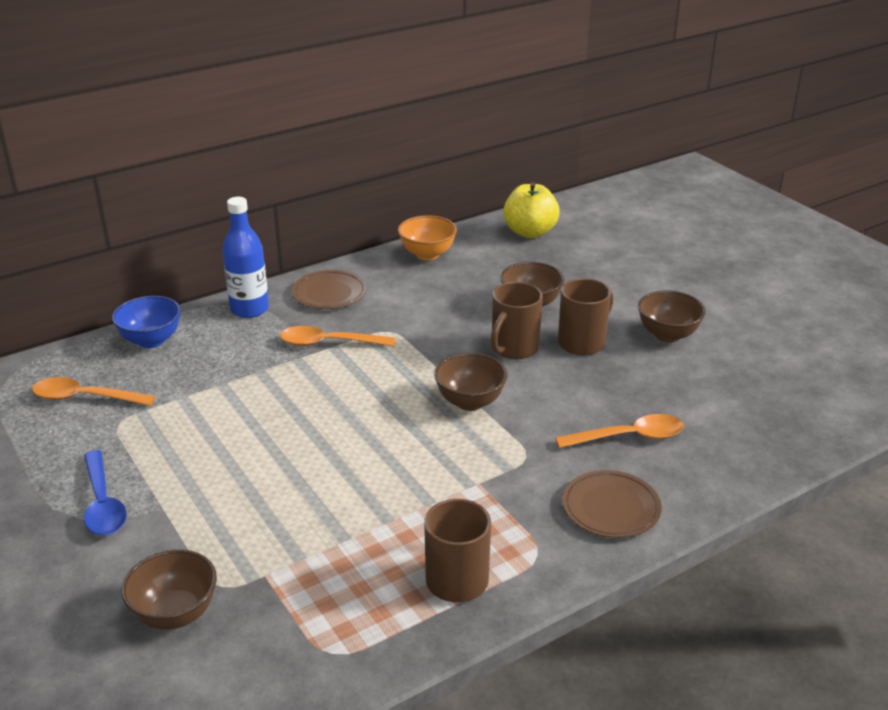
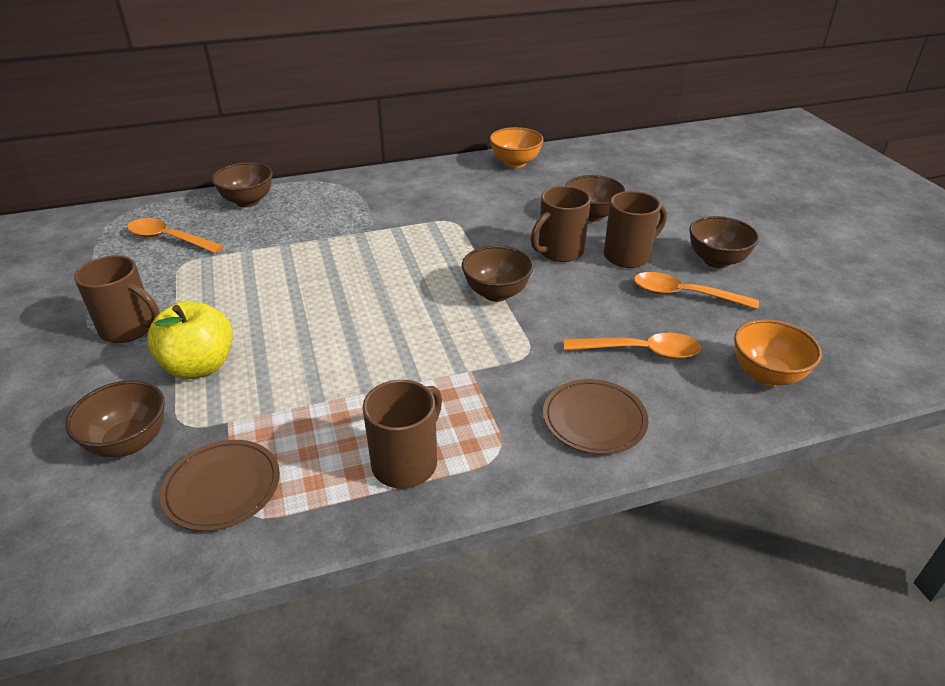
camera: 15 degrees right, 5 degrees up
blue spoon [84,450,127,536] -> brown mug [74,255,160,343]
blue bowl [112,296,181,348] -> brown bowl [212,162,273,207]
blue bottle [222,197,269,318] -> none
orange spoon [280,326,396,347] -> orange spoon moved to [634,272,759,309]
brown plate [292,270,366,309] -> brown plate moved to [160,440,280,531]
yellow apple [503,182,560,238] -> yellow apple moved to [147,301,233,379]
none -> orange bowl [734,319,822,386]

